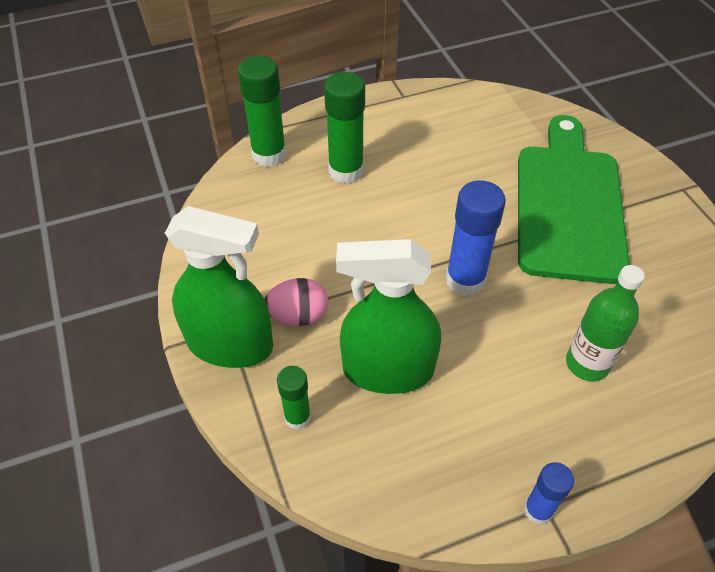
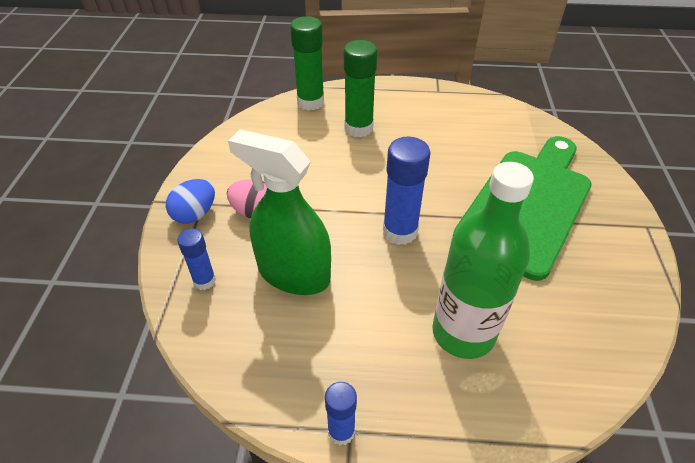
camera: 25 degrees right, 5 degrees down
green spray bottle [165,206,273,368] -> blue egg [166,179,215,224]
green glue stick [277,366,311,430] -> blue glue stick [177,228,216,290]
green bottle [566,265,645,381] -> green bottle [432,162,534,359], size x1.52

